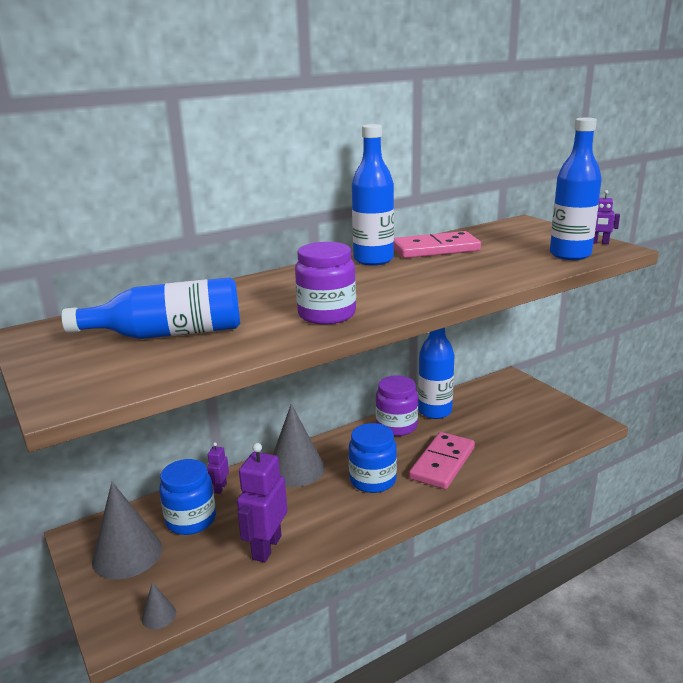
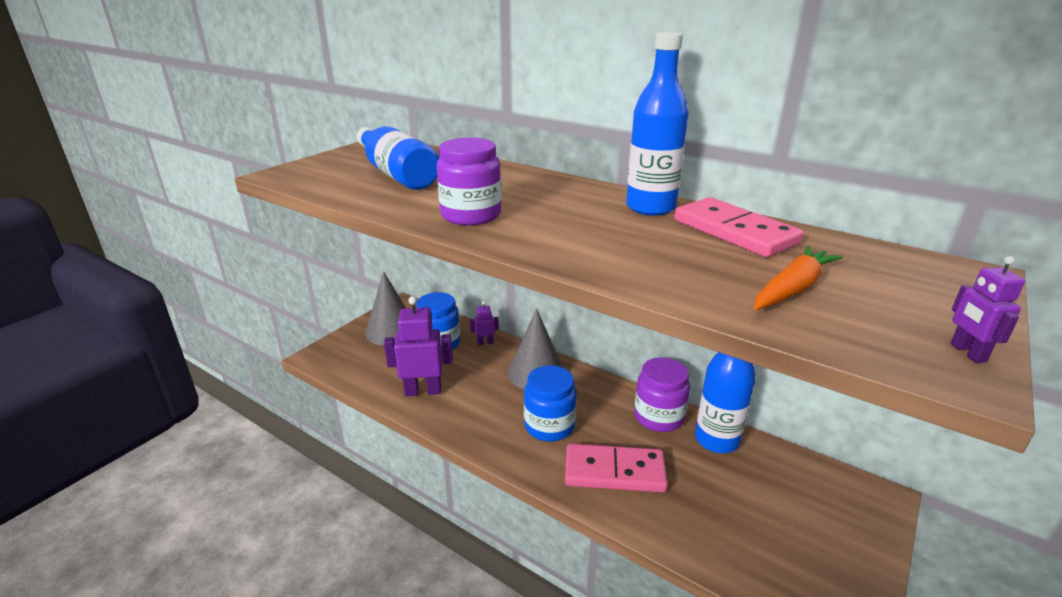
camera: 65 degrees right, 5 degrees up
grey cone [142,582,176,629] -> none
blue bottle [550,118,602,260] -> none
none -> orange carrot [754,246,843,310]

